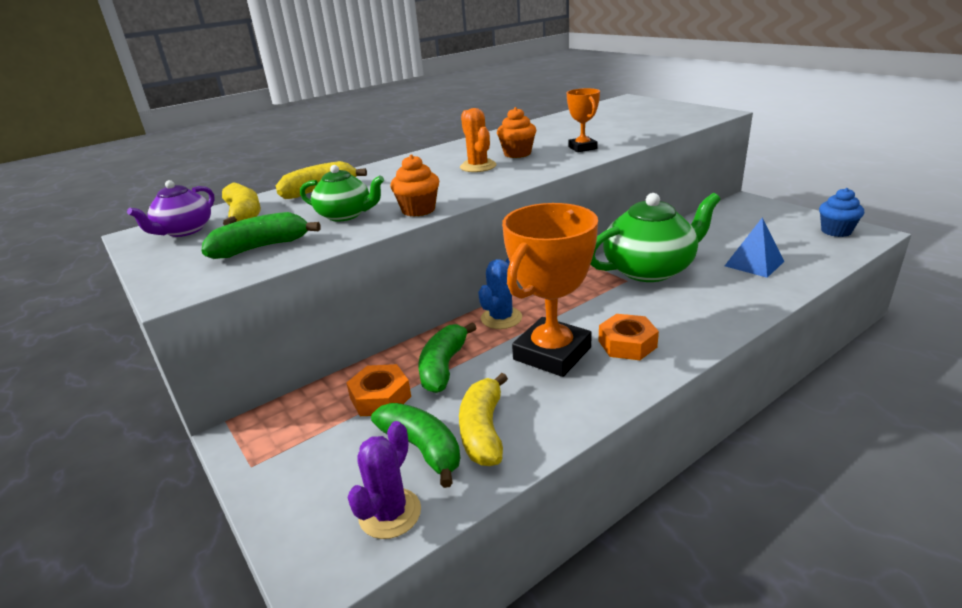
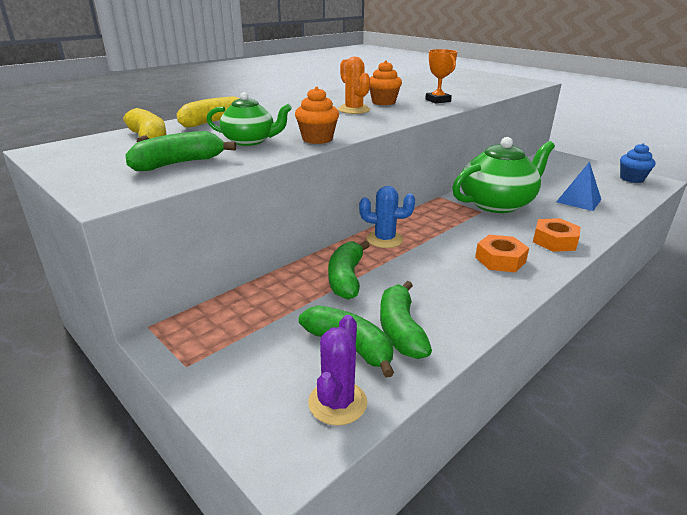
camera: 10 degrees left, 0 degrees up
purple teapot [127,180,215,237] -> none
orange nut [346,364,411,416] -> orange nut moved to [533,218,580,252]
yellow banana [459,373,508,466] -> green banana [380,281,432,359]
blue cactus [478,258,522,329] -> blue cactus turned 75 degrees clockwise [359,186,415,248]
orange trophy [502,203,598,377] -> none

